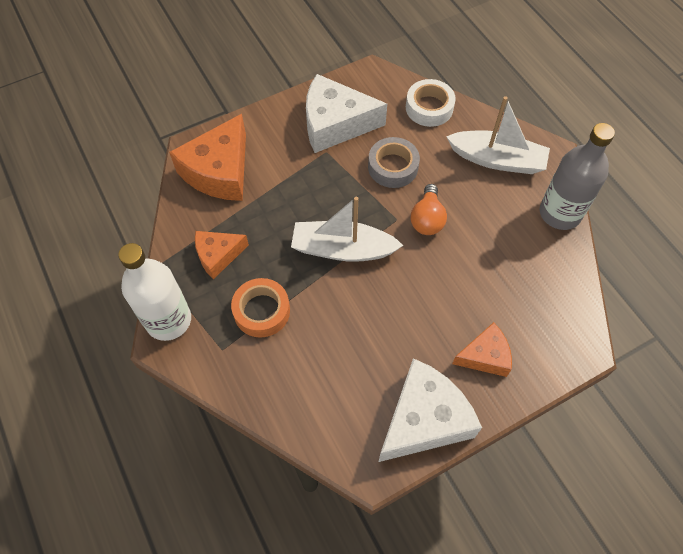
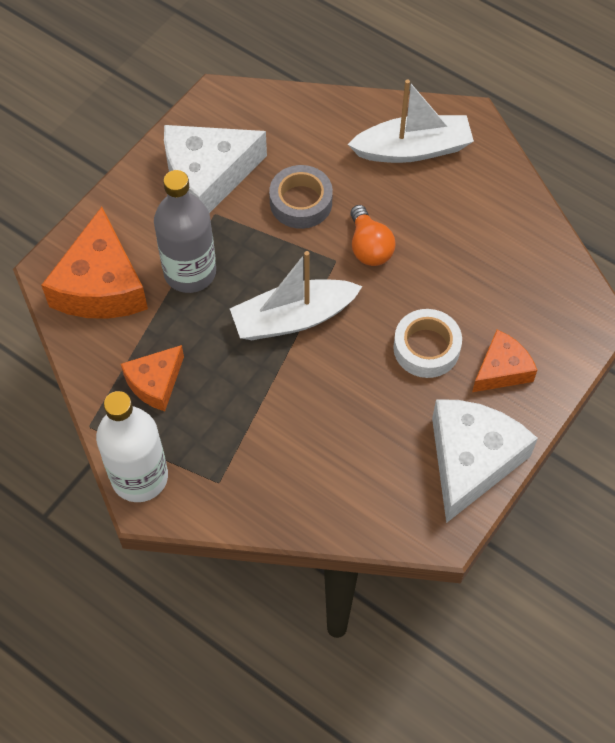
camera: 25 degrees left, 0 degrees up
orange tape [231,278,290,338] -> none
white tape [406,79,456,127] -> white tape moved to [393,309,462,378]
grey bottle [539,123,615,230] -> grey bottle moved to [154,170,216,293]

